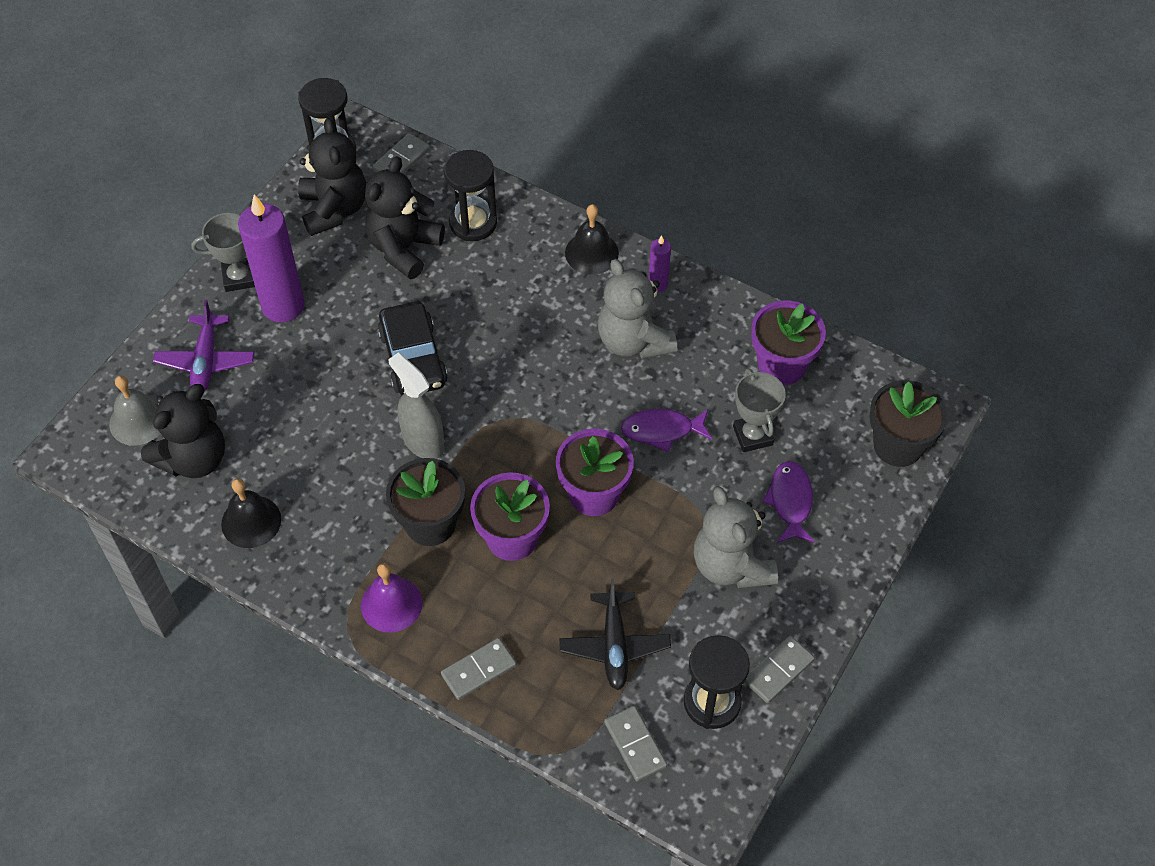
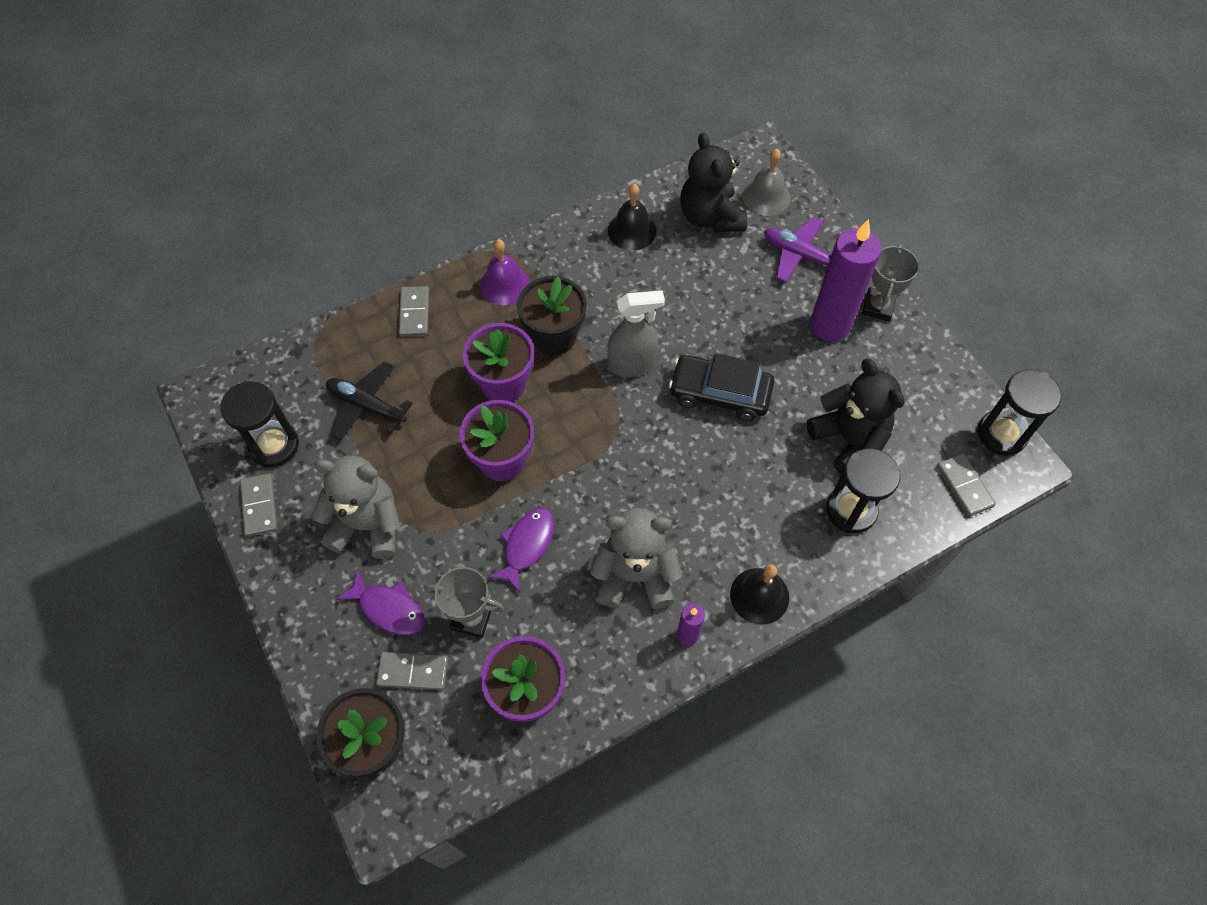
camera: 120 degrees right, 5 degrees up
black teddy bear [298,118,366,236] -> none
grey domino [604,706,667,781] -> grey domino moved to [376,652,448,690]

